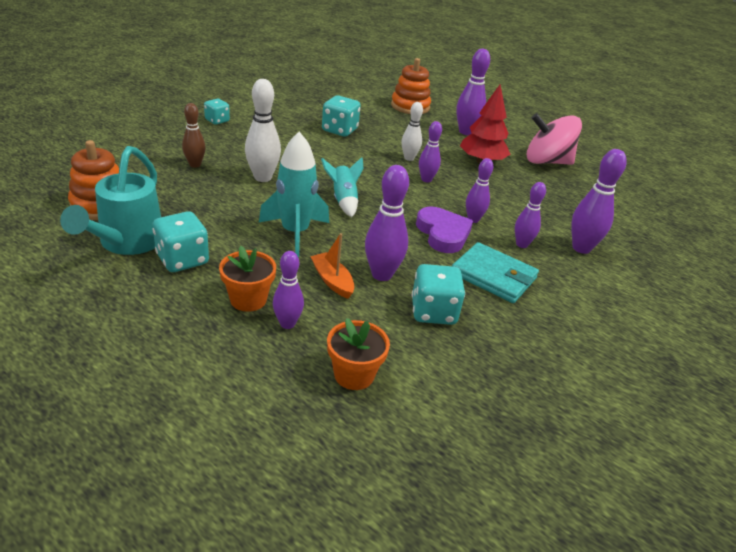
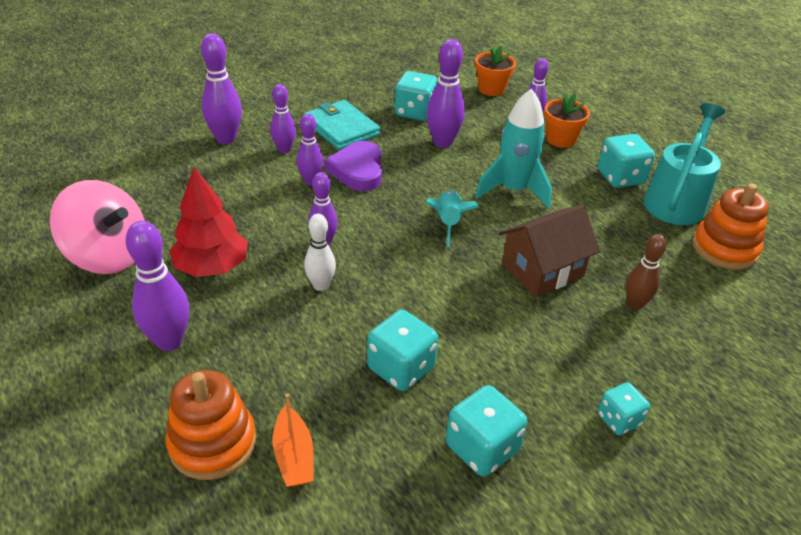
camera: 160 degrees left, 5 degrees up
white bowling pin [245,79,281,182] -> brown house [499,204,600,297]
orange boat [310,233,354,299] -> orange boat moved to [273,394,314,487]
none -> turquoise dice [446,385,527,477]

